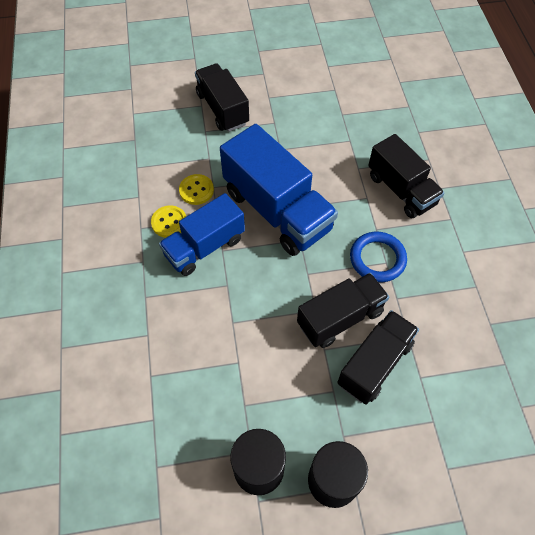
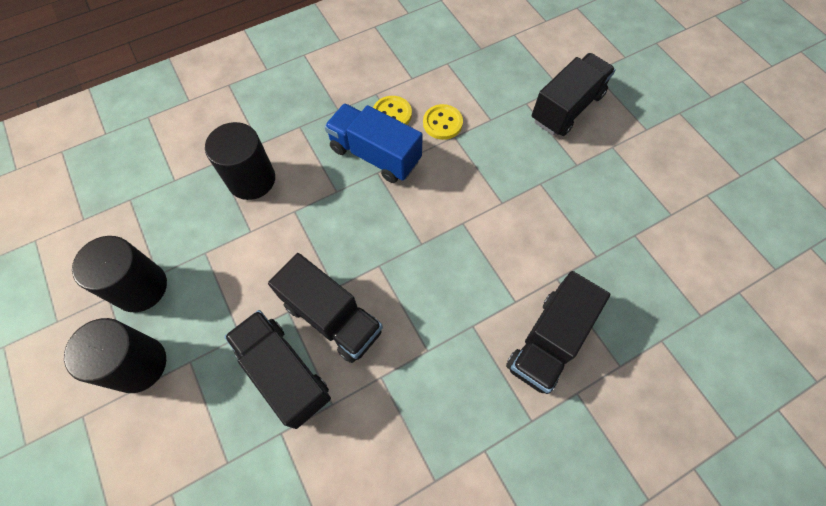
camera: 70 degrees right, 5 degrees up
blue truck [220,124,338,256] -> none
black truck [337,310,419,404] -> black truck turned 150 degrees counterclockwise [224,310,331,429]
blue ring [350,232,407,282] -> none
none -> black cylinder [205,122,275,200]

